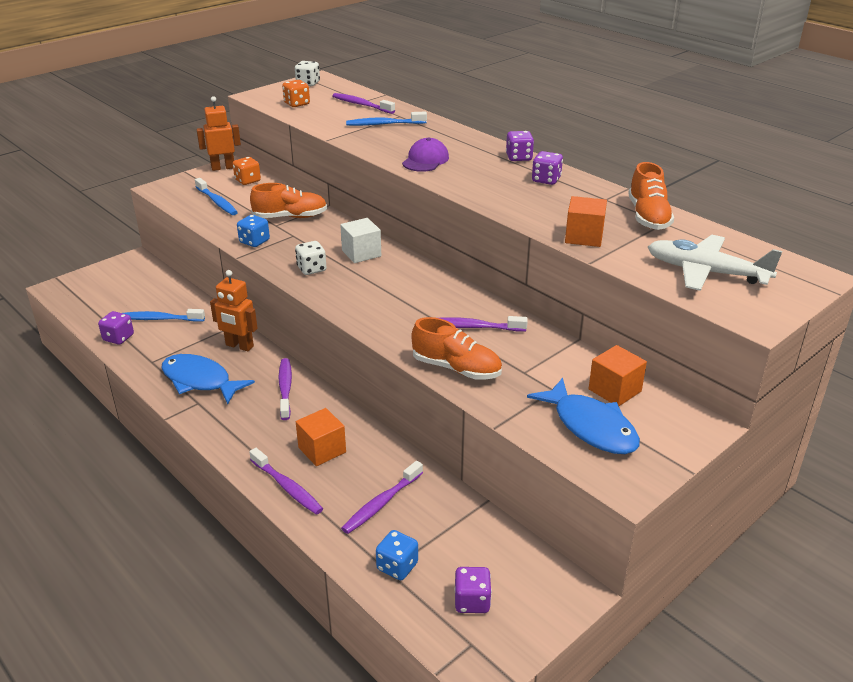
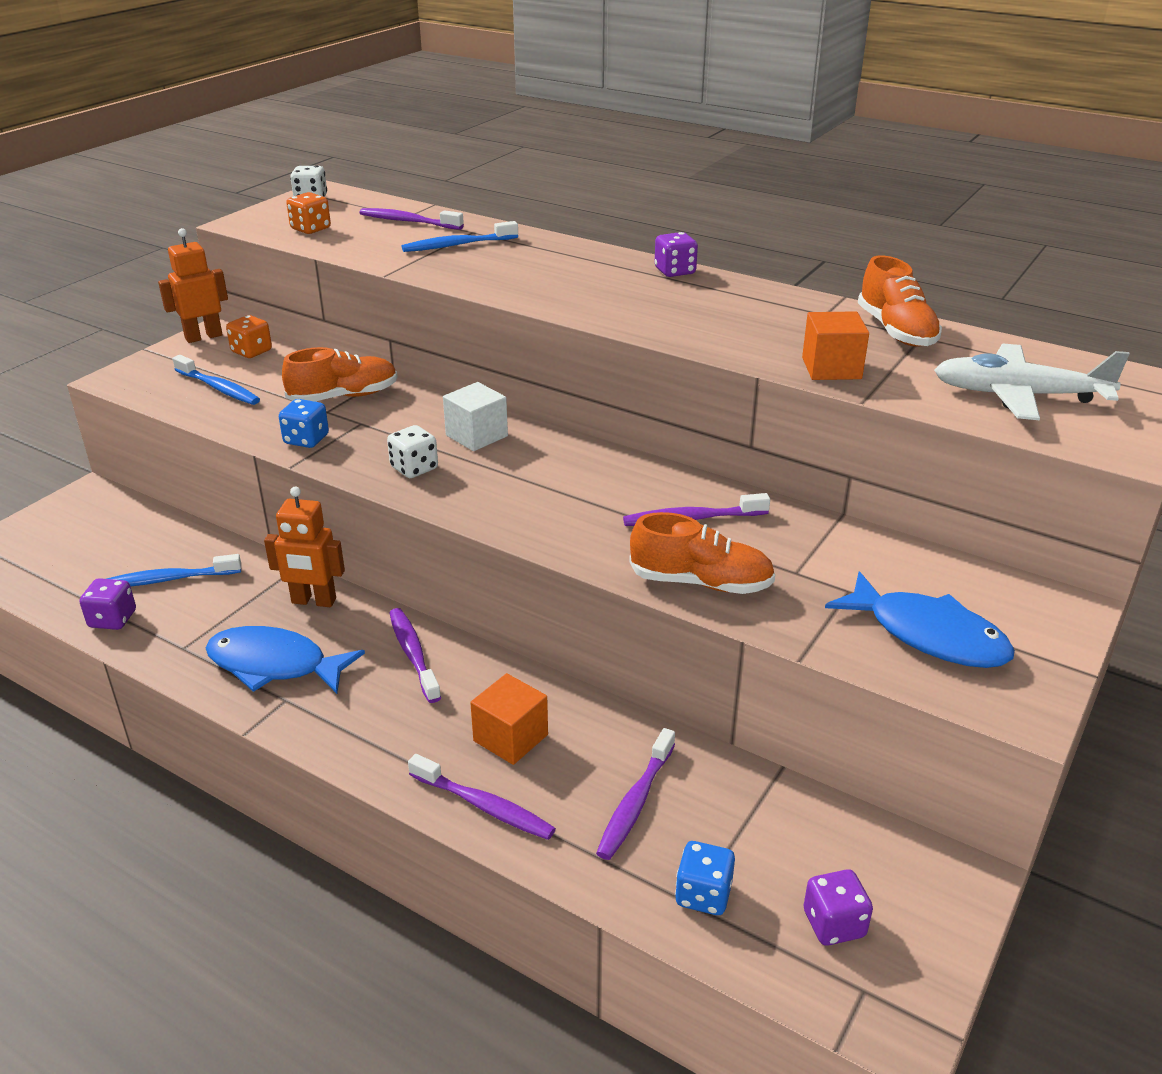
camera: 15 degrees left, 0 degrees up
purple cap [402,137,449,172] -> none
purple dice [532,151,563,185] -> none
orange cube [588,345,647,406] -> none

